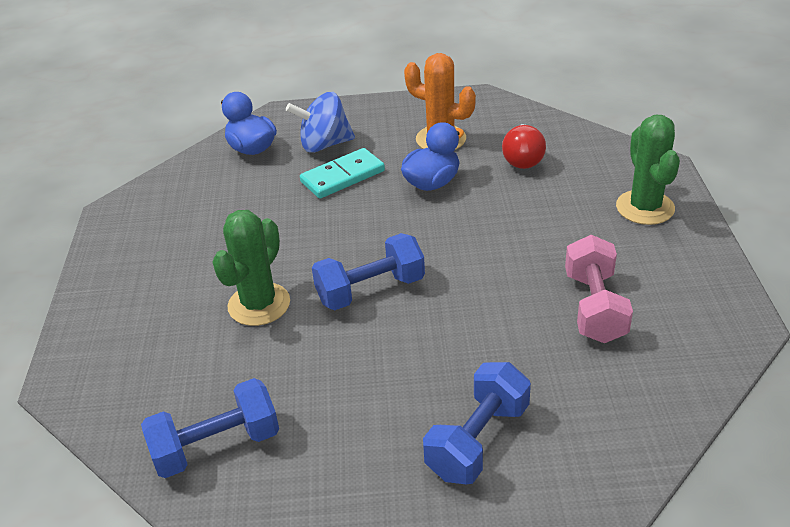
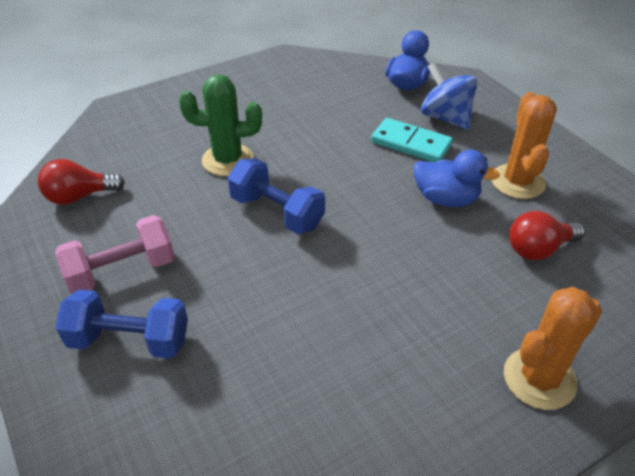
camera: 60 degrees right, 5 degrees up
blue dumbbell [141,378,279,478] -> red light bulb [38,159,125,205]
pink dumbbell [565,235,633,343] -> pink dumbbell moved to [55,215,175,294]
green cactus [616,115,680,225] -> orange cactus [504,287,602,410]

